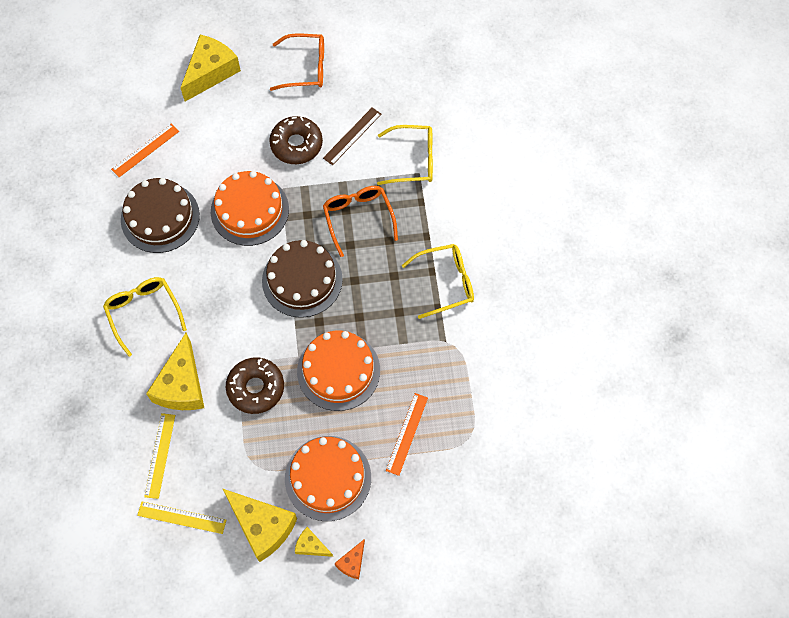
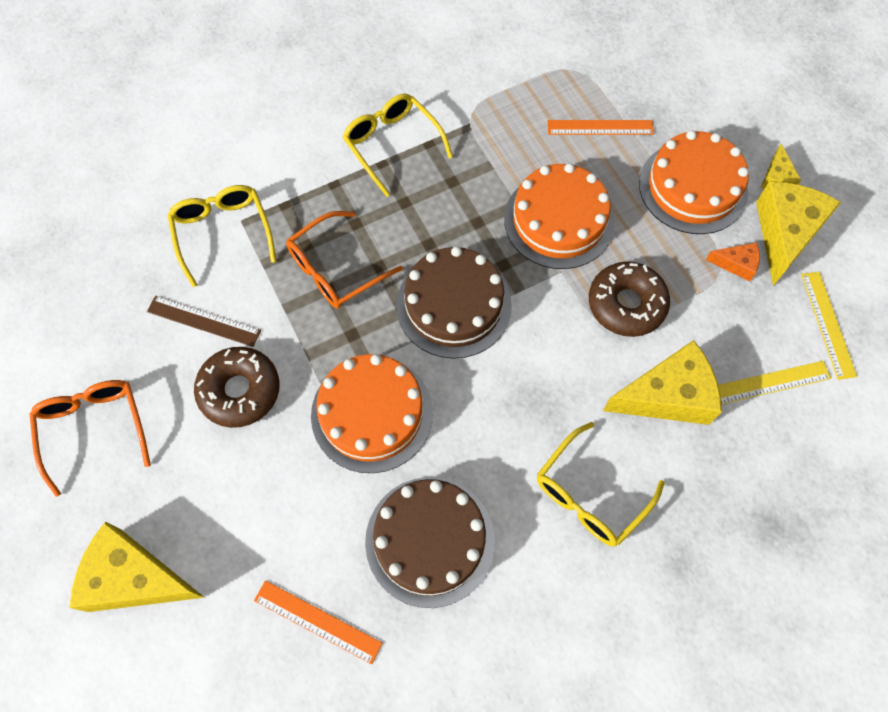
camera: 110 degrees left, 0 degrees up
orange cheese [335,540,365,579] -> orange cheese moved to [706,242,760,282]

